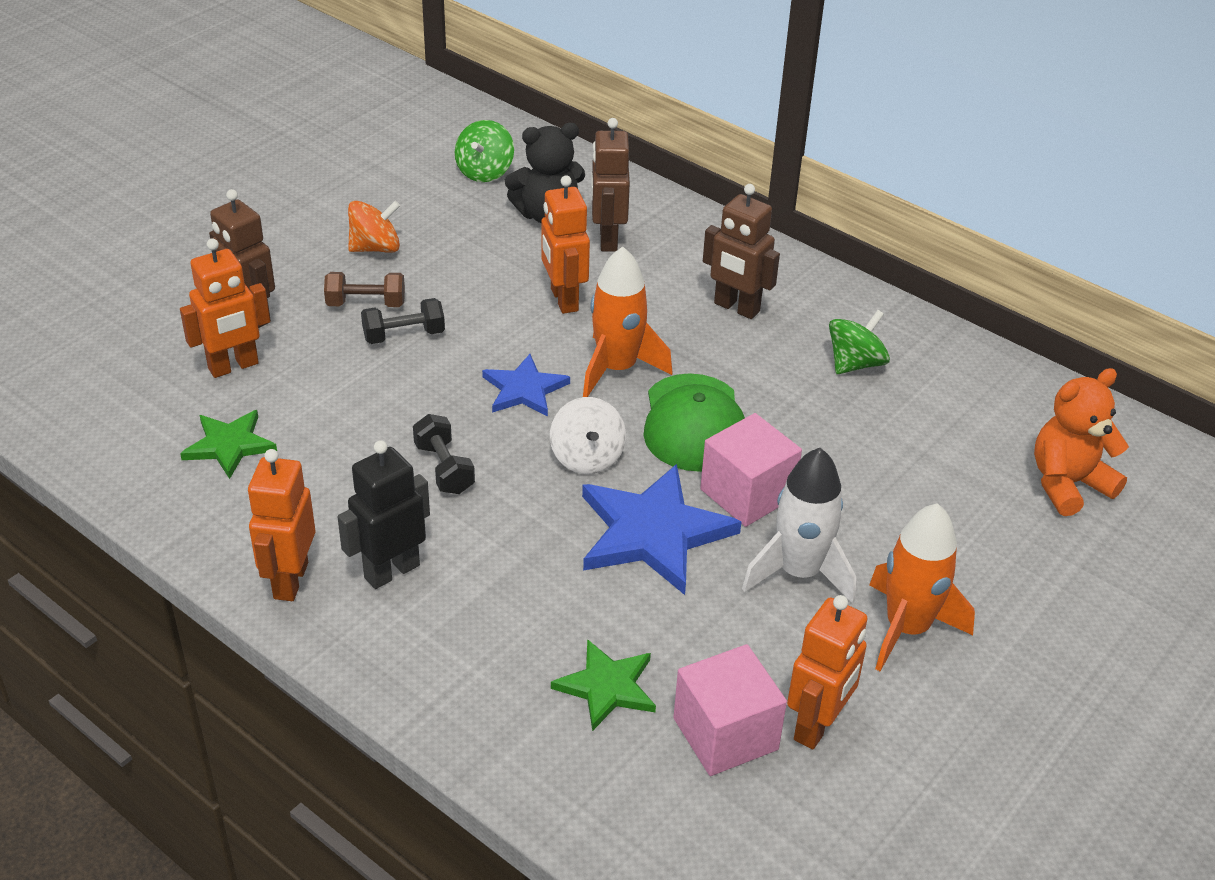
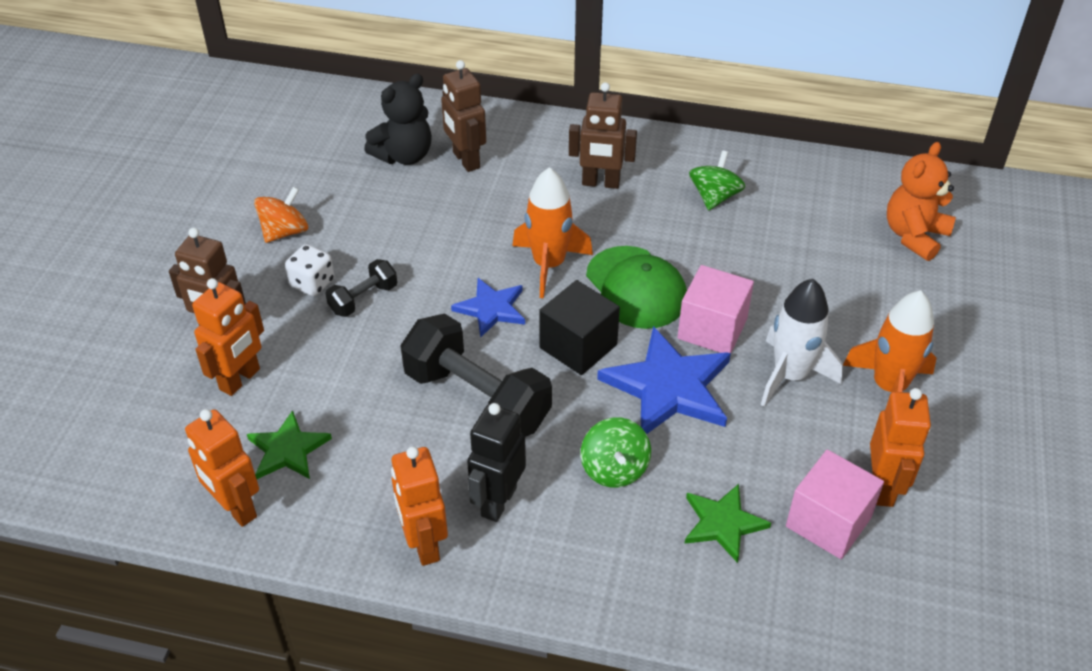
camera: 25 degrees left, 5 degrees up
brown dumbbell [324,272,405,307] -> white dice [285,244,334,296]
black dumbbell [413,414,475,494] -> black dumbbell [400,314,552,437], size x2.01
green spinning top [455,120,514,182] -> green spinning top moved to [581,417,651,488]
orange robot [541,176,590,314] -> orange robot moved to [185,409,259,527]
white spinning top [550,397,626,474] -> black cube [539,280,620,375]

